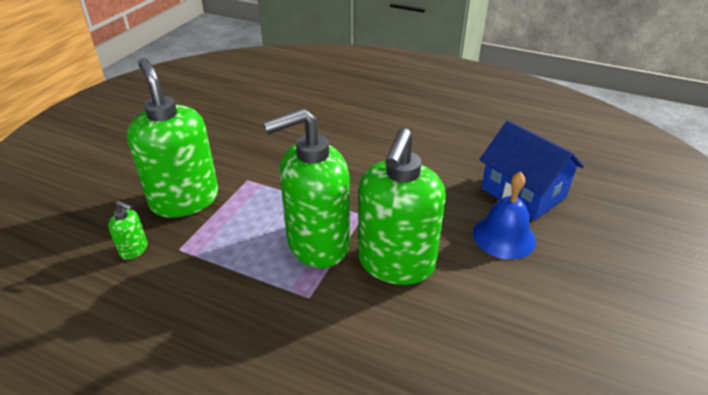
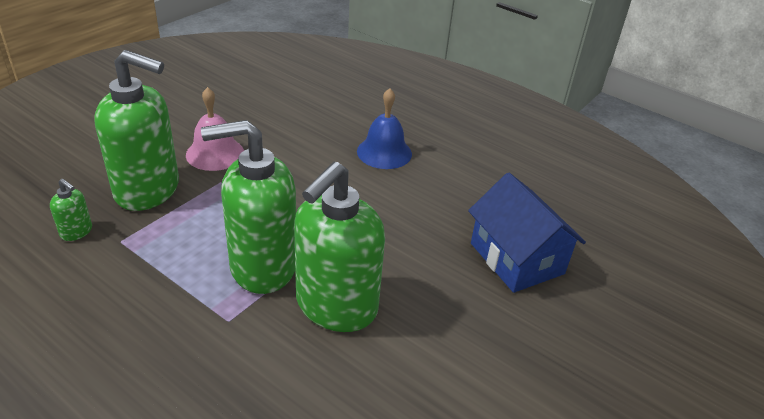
camera: 10 degrees right, 0 degrees up
green soap dispenser [127,58,219,218] -> green soap dispenser turned 120 degrees clockwise [94,50,179,211]
blue bell [473,171,536,260] -> blue bell moved to [357,88,412,169]
none -> pink bell [186,87,244,171]

